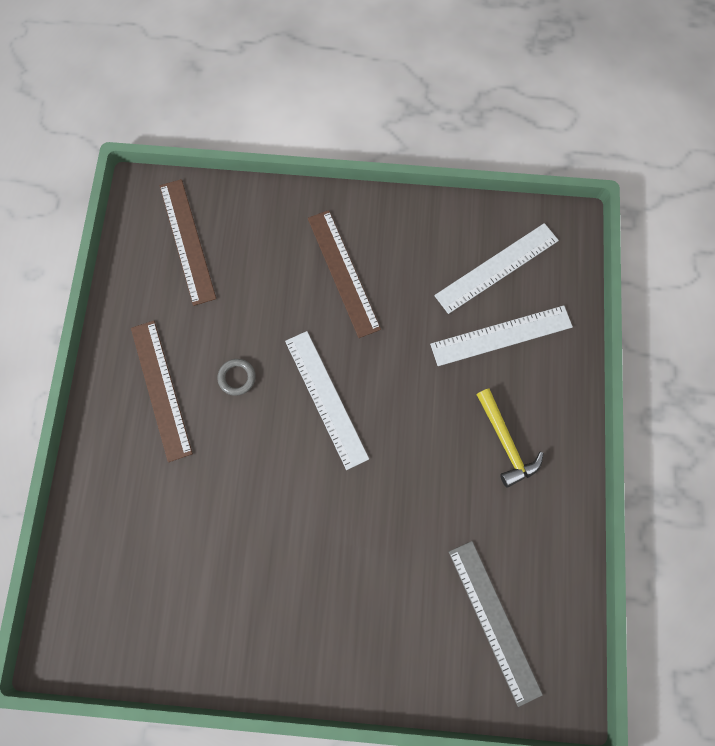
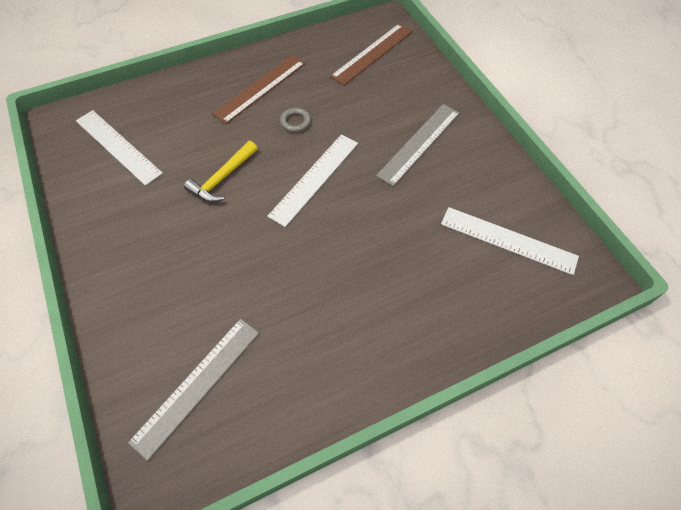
camera: 60 degrees right, 15 degrees down
brown ruler [308,210,381,338] -> grey ruler [376,104,460,186]
white ruler [430,305,573,366] -> white ruler moved to [76,110,163,186]
yellow hammer [476,389,544,488] -> yellow hammer moved to [184,141,257,202]

